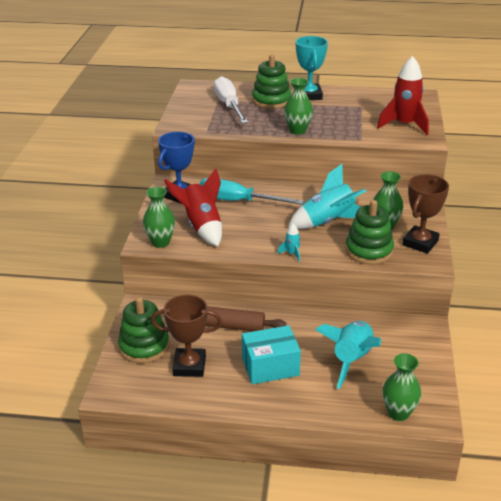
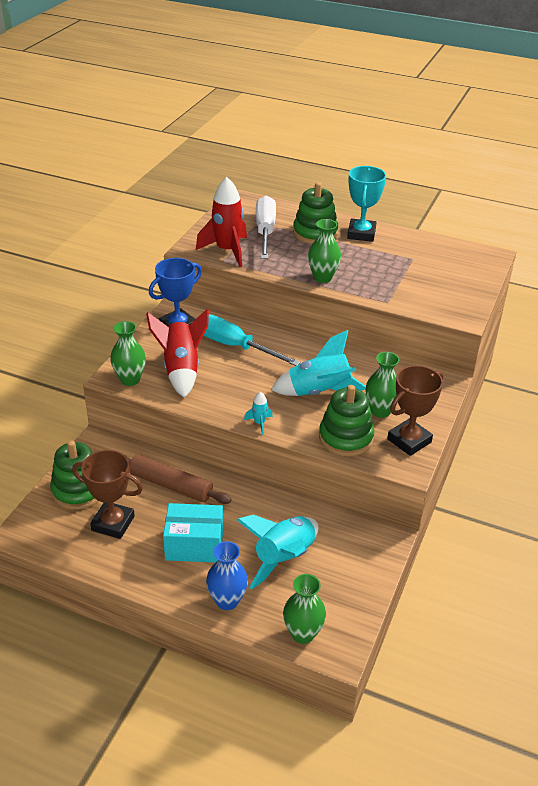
camera: 15 degrees right, 5 degrees up
red rocket [377,56,429,135] -> red rocket moved to [196,177,247,267]
none -> blue vase [206,541,248,610]

